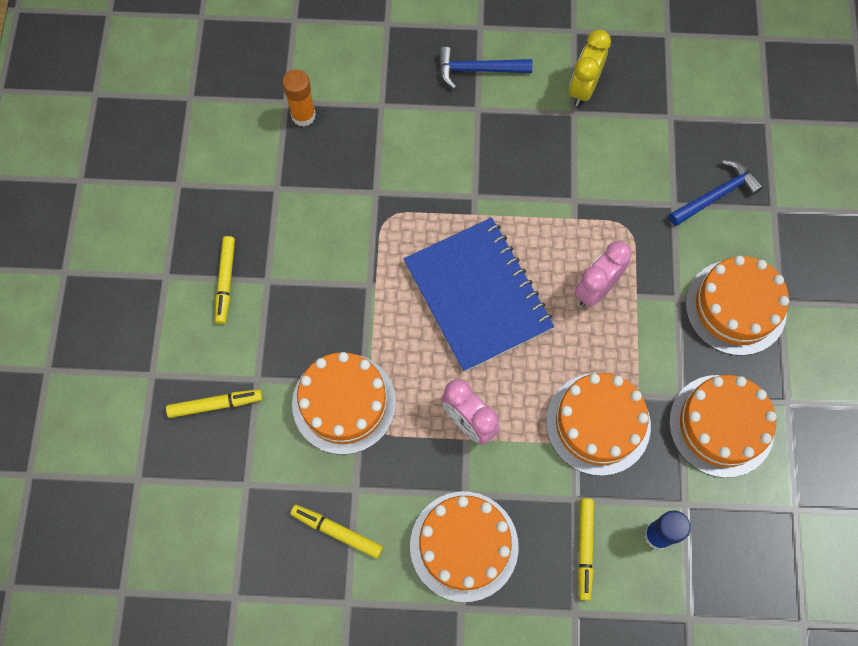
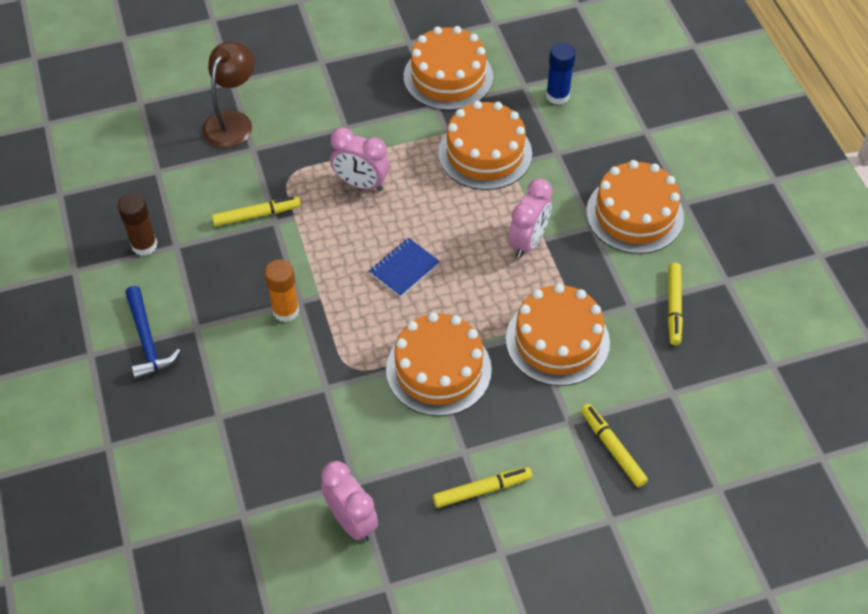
camera: 110 degrees left, 15 degrees down
orange glue stick [282,69,316,126] -> orange glue stick moved to [265,259,299,322]
blue notebook [404,217,554,372] -> blue notebook [370,238,440,297], size x0.43
yellow clock [569,30,611,106] -> brown glue stick [118,193,157,256]
yellow marker [578,498,594,601] -> yellow marker moved to [212,196,301,226]
blue hammer [669,160,763,226] -> brown lamp [202,42,255,148]
orange cake [686,256,789,356] -> orange cake moved to [386,312,492,416]
none -> pink clock [321,461,378,542]

